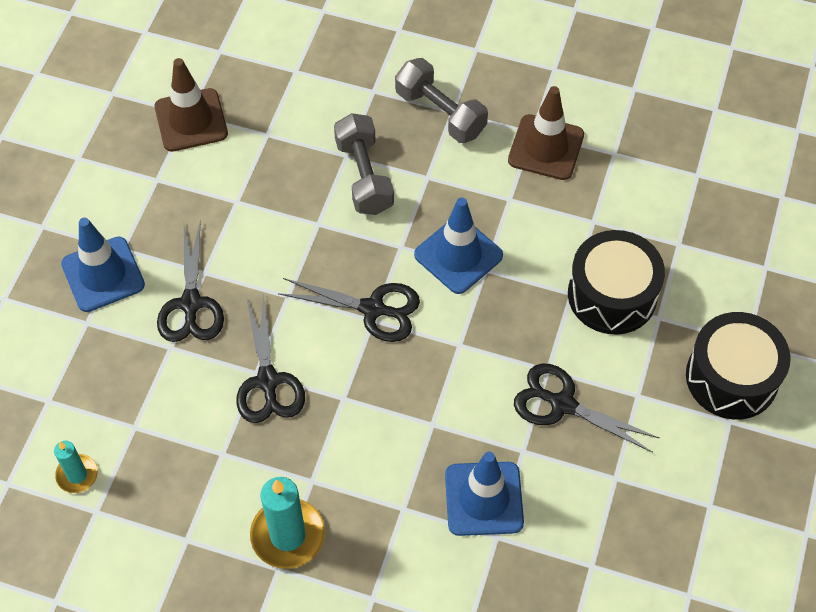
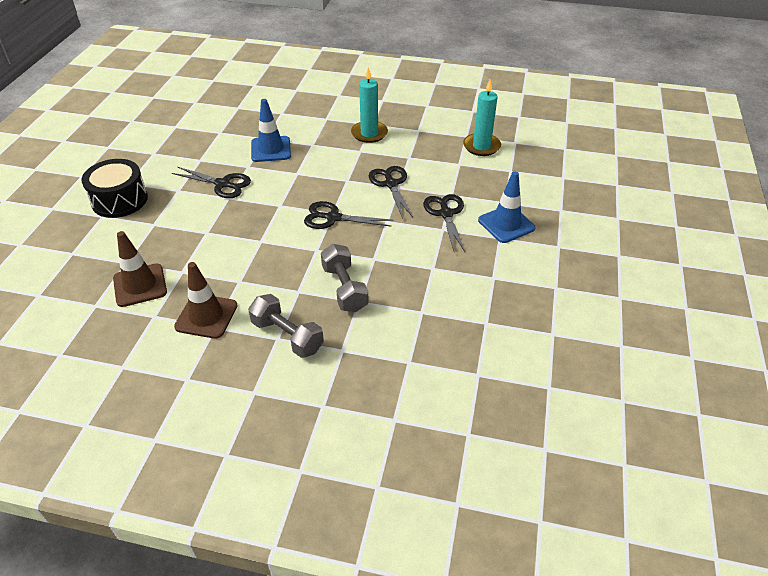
camera: 175 degrees right, 15 degrees down
turquoise candle [54,441,98,493] -> turquoise candle [463,80,501,156], size x1.73
brown traffic cone [155,58,228,152] -> brown traffic cone moved to [113,231,167,307]
blue traffic cone [414,198,503,294] -> none
black drum [568,230,665,335] -> none

